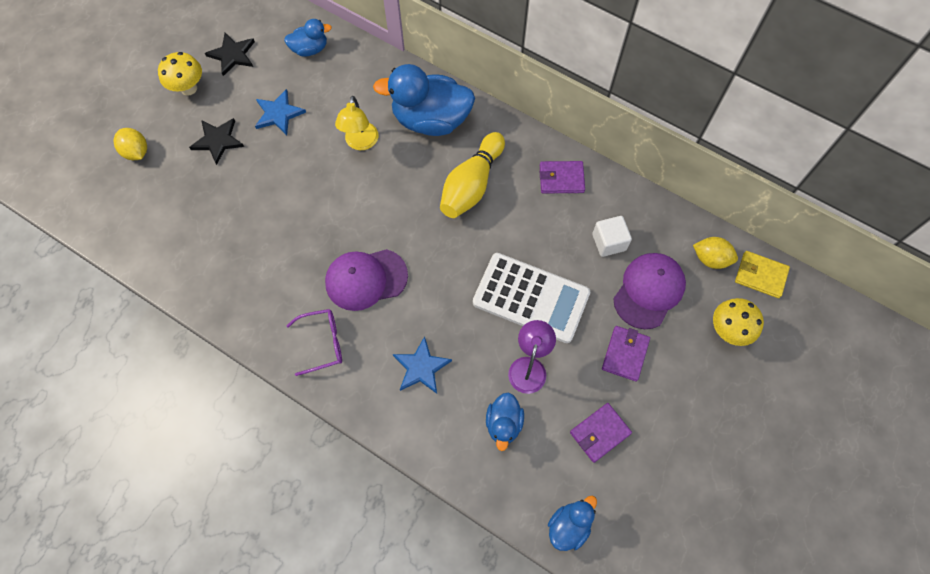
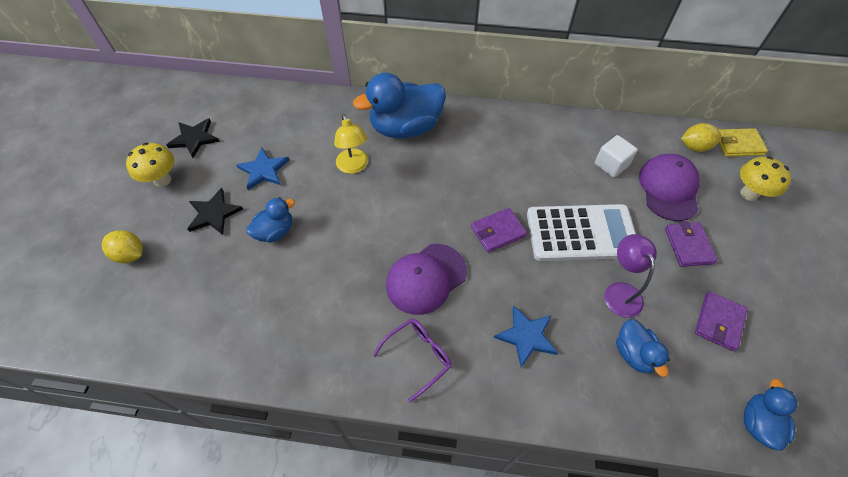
camera: 25 degrees left, 10 degrees down
blue duck [284,19,332,57] -> blue duck moved to [246,197,295,243]
yellow bowling pin [440,132,505,218] -> none
purple wallet [540,161,585,194] -> purple wallet moved to [471,208,527,253]

